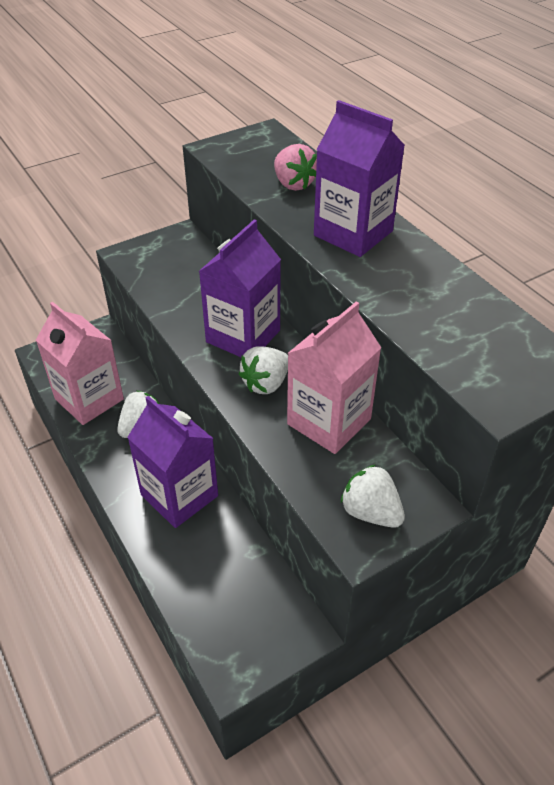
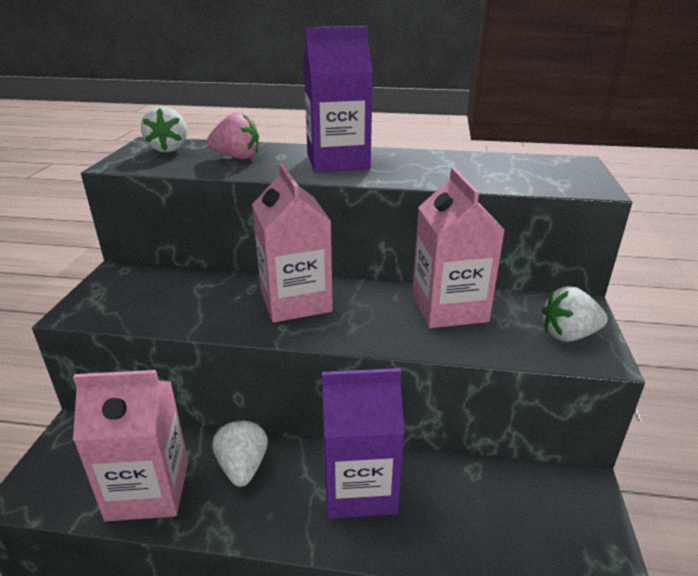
camera: 50 degrees left, 15 degrees down
purple carton [199,219,281,358] -> pink carton [252,163,333,323]
white strawberry [239,346,288,394] -> white strawberry moved to [141,106,187,152]

